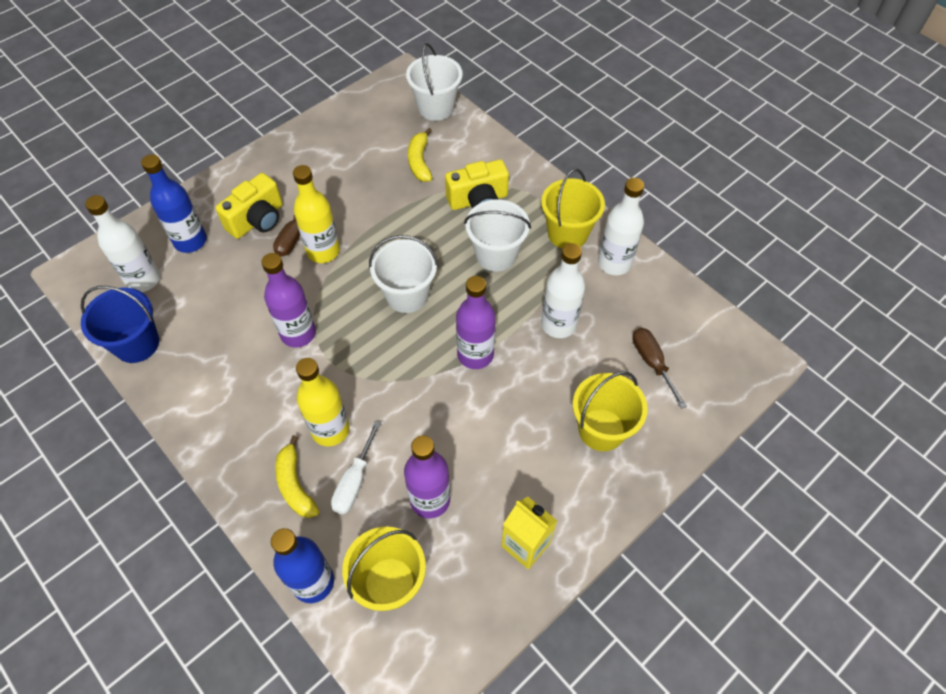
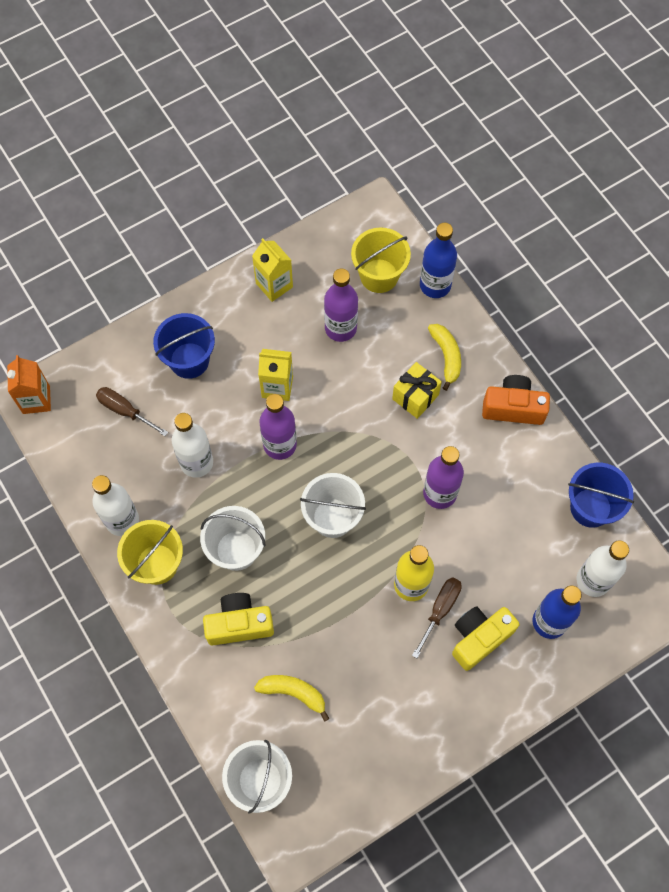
camera: 170 degrees left, 10 degrees up
yellow bottle [296,358,349,446] -> yellow gift [392,362,442,419]
white screwdriver [331,421,381,515] -> none
yellow banana [408,128,432,182] -> yellow banana turned 75 degrees counterclockwise [254,675,330,722]
yellow bucket [573,371,648,451] -> blue bucket [153,313,215,379]
brown screwdriver [633,328,687,409] -> brown screwdriver turned 135 degrees clockwise [96,387,168,436]
none -> orange carton [7,355,51,414]
none -> yellow carton [258,349,293,401]
none -> orange camera [482,375,550,425]

